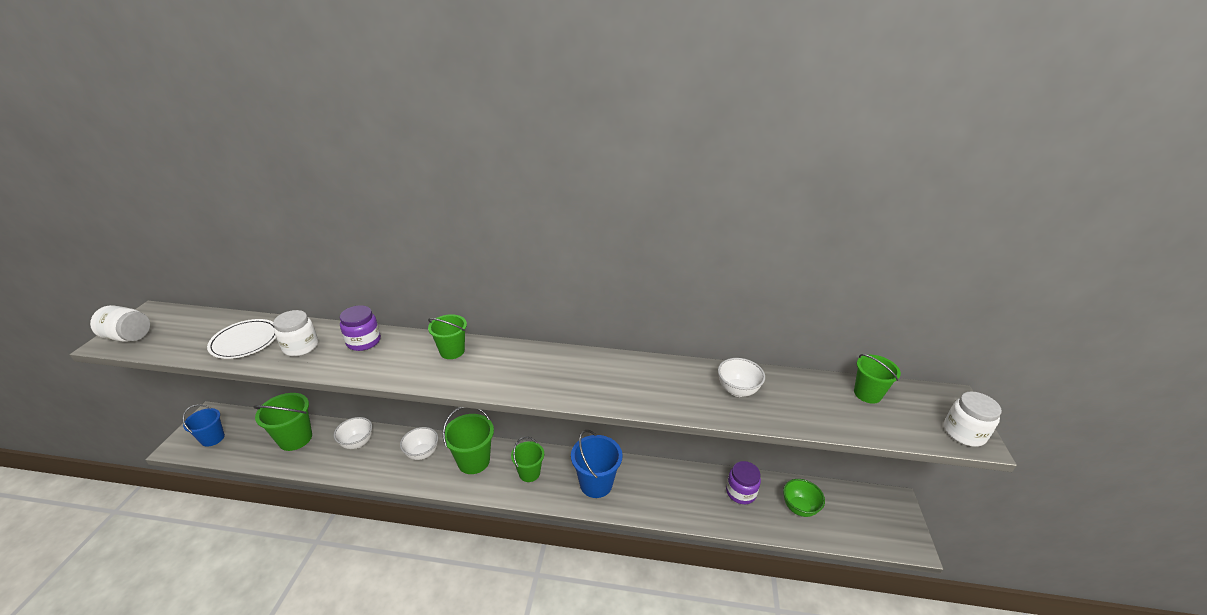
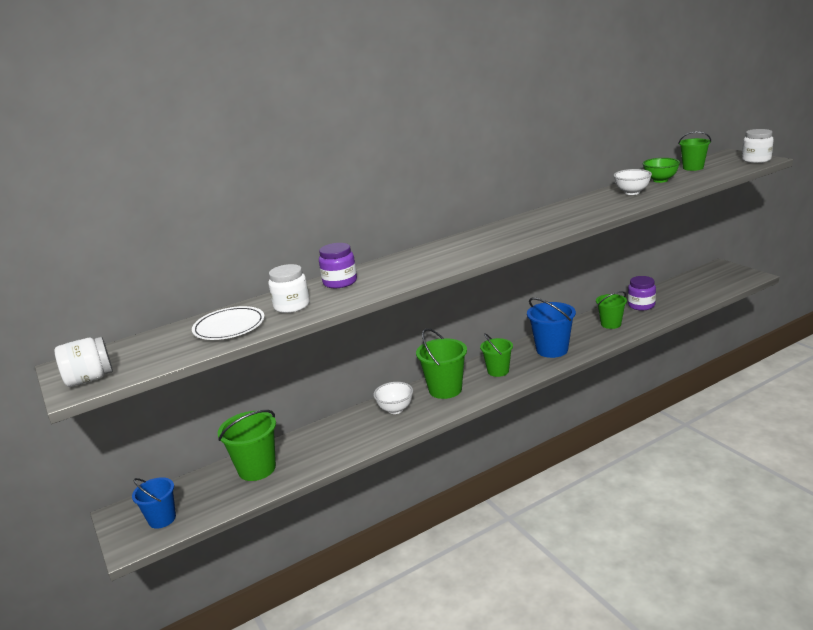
camera: 35 degrees left, 10 degrees down
white bowl [334,417,372,449] -> none
green bucket [428,314,467,359] -> green bucket moved to [596,291,627,329]
green bowl [783,479,825,517] -> green bowl moved to [643,158,680,183]

